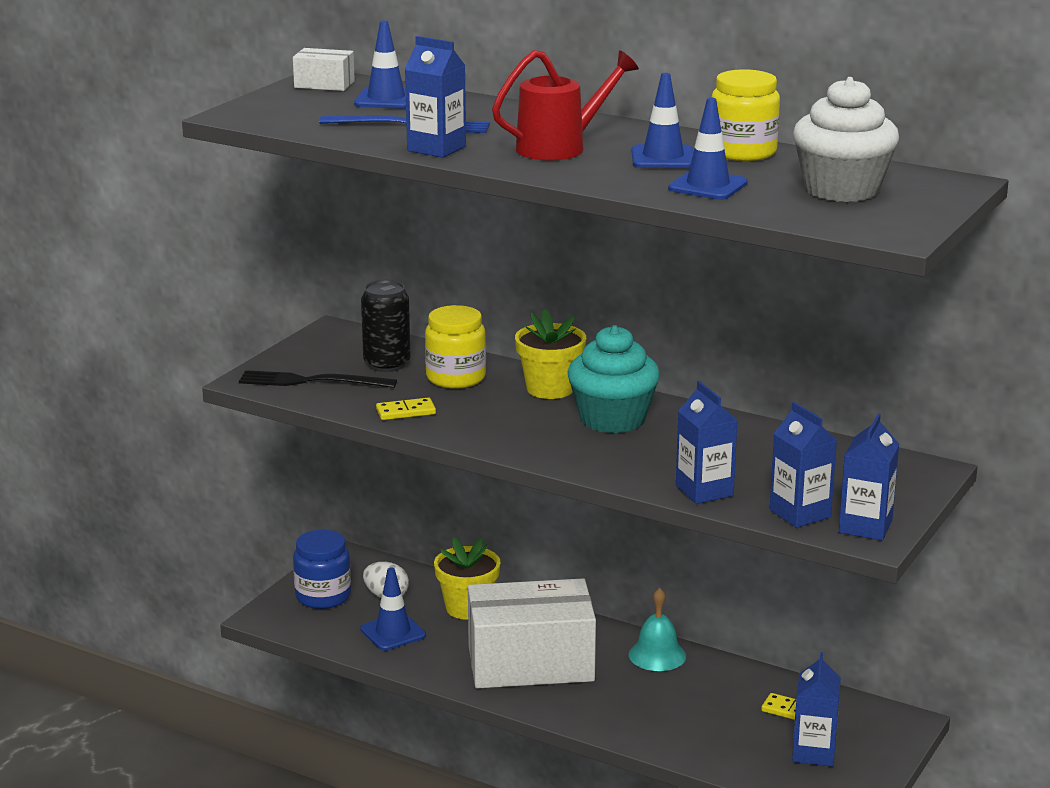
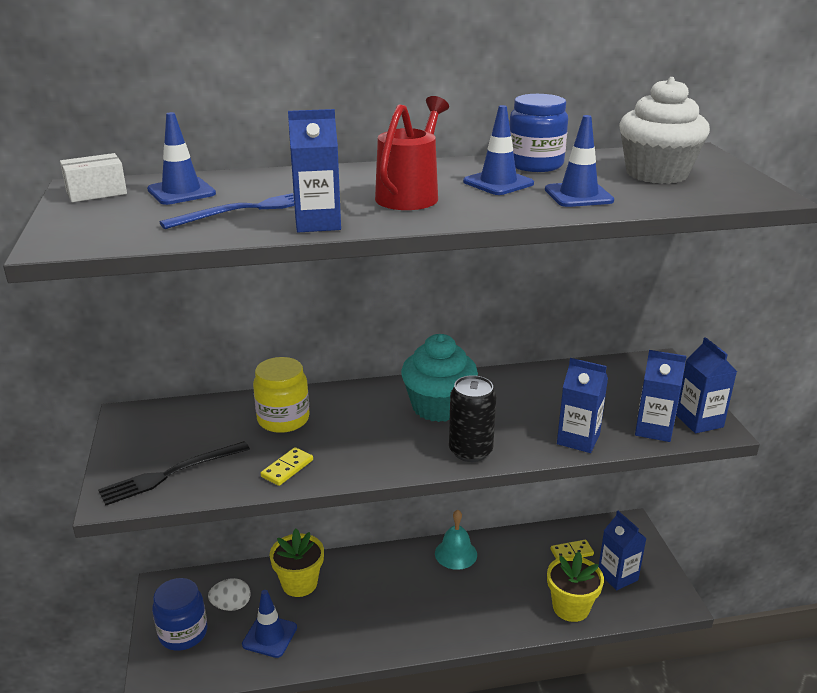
camera: 40 degrees left, 5 degrees up
black can [361,280,411,372] -> black can moved to [449,375,496,462]
white box [468,578,596,688] -> none
yellow flower pot [515,309,586,399] -> yellow flower pot moved to [547,552,604,622]
yellow jar [711,69,780,161] -> blue jar [509,94,568,172]

